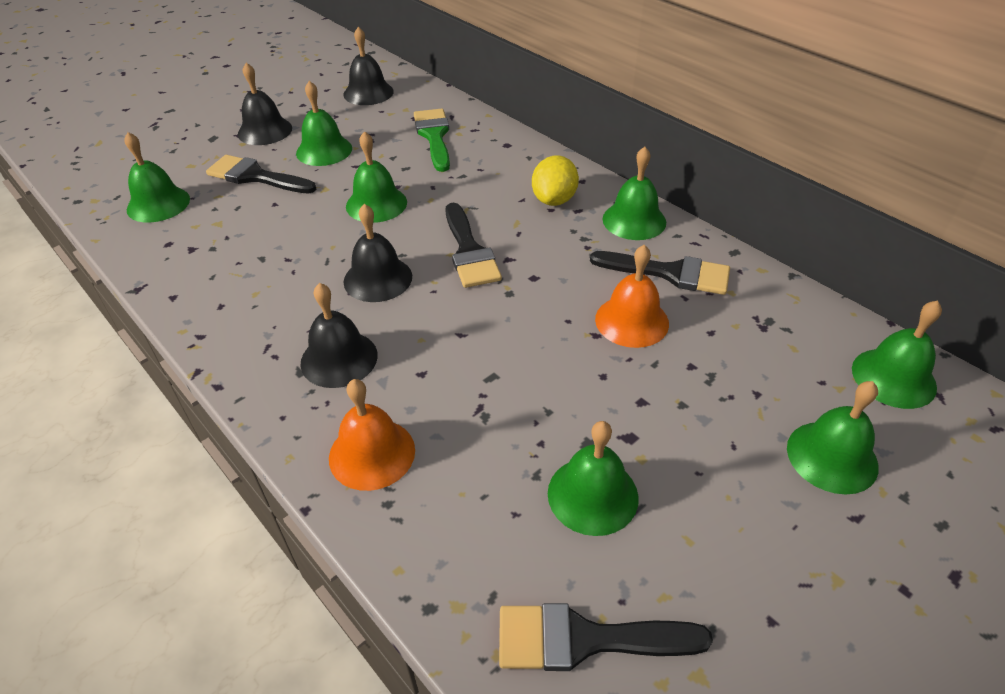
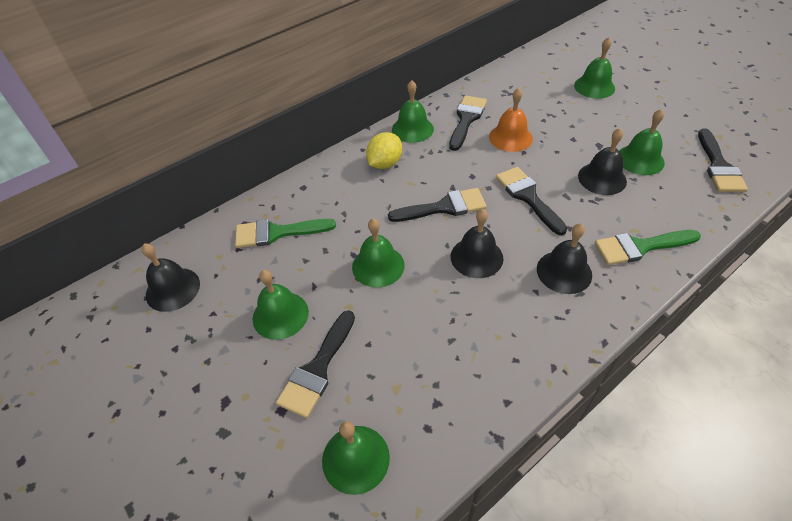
camera: 85 degrees left, 5 degrees up
black bell [238,63,292,145] -> black bell moved to [578,128,627,195]
orange bell [329,379,415,491] -> green brush [595,230,701,265]
yellow lemon [532,155,579,206] -> yellow lemon turned 75 degrees counterclockwise [366,132,402,169]
green bell [852,300,942,409] -> none
none -> black brush [496,167,567,235]

